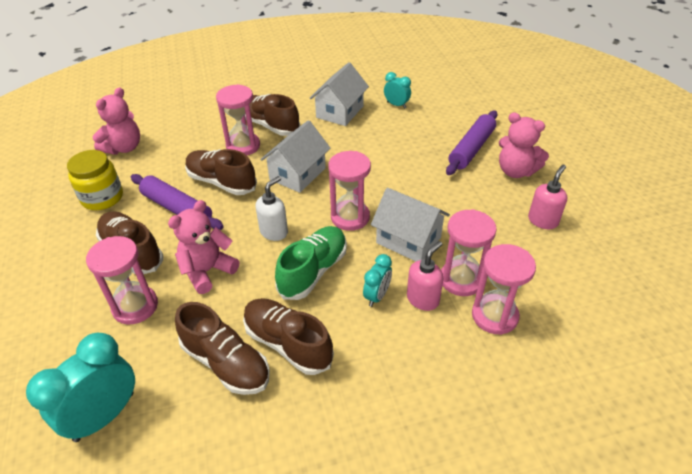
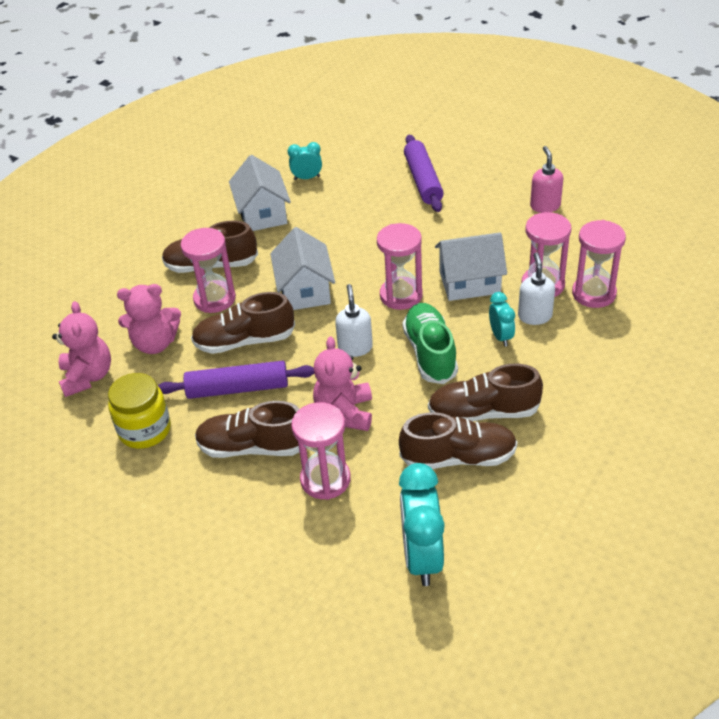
camera: 40 degrees left, 0 degrees up
pink soap dispenser [407,241,443,311] -> white soap dispenser [518,252,555,325]
pink teddy bear [499,112,549,178] -> pink teddy bear moved to [117,284,181,354]

